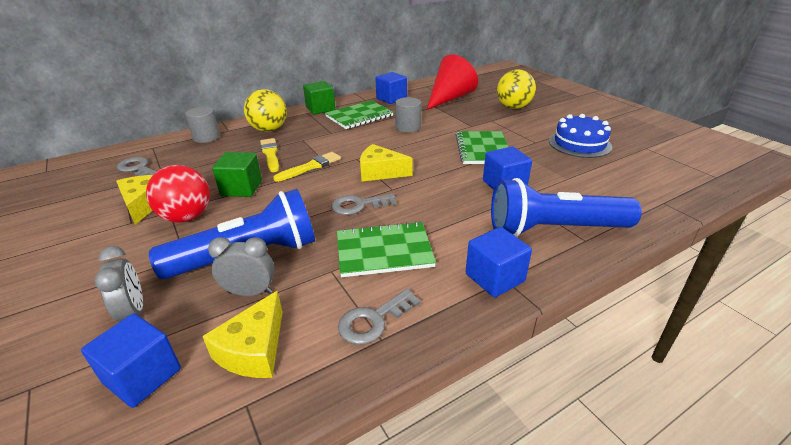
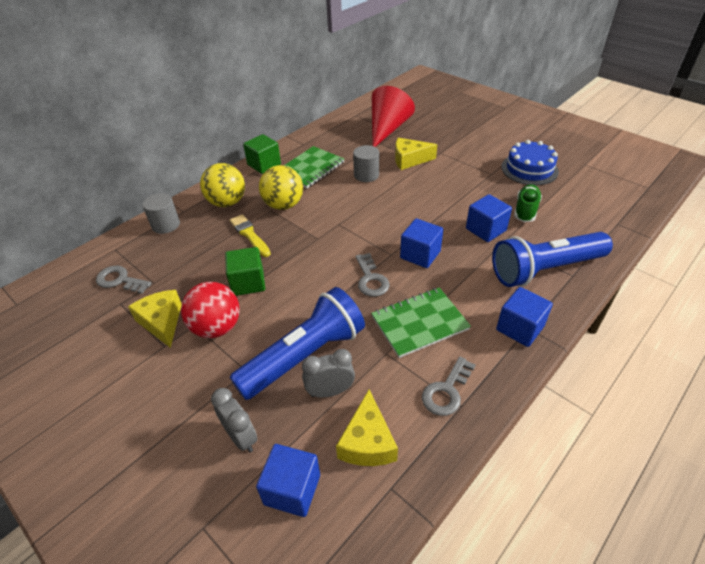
camera: 15 degrees left, 10 degrees up
yellow brush [273,152,341,182] -> none
grey key [331,194,396,215] -> grey key turned 75 degrees counterclockwise [356,253,390,297]
yellow cheese [360,144,413,182] -> yellow cheese moved to [395,138,437,170]
blue cube [376,72,407,104] -> blue cube moved to [400,219,443,268]
green notebook [456,131,508,164] -> none
yellow ball [497,69,536,109] -> yellow ball moved to [259,165,303,210]
none -> green shoe [514,184,542,222]

